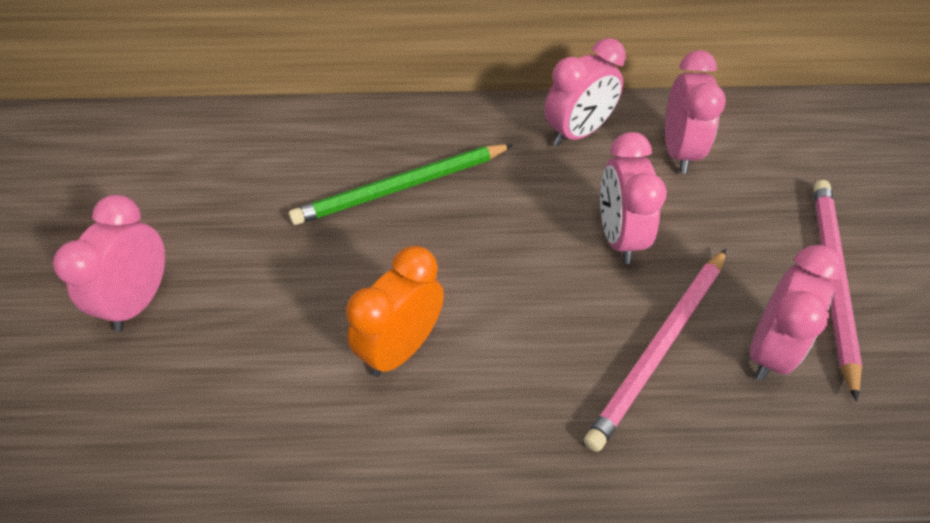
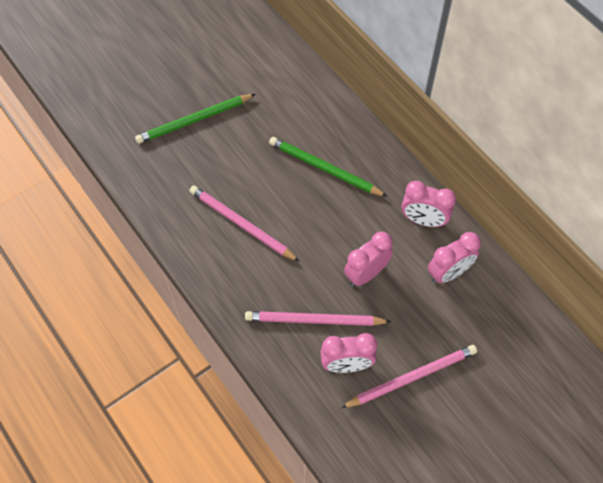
camera: 55 degrees right, 10 degrees up
pink clock [53,195,165,331] -> green pencil [135,94,255,144]
orange clock [346,246,444,377] -> pink pencil [190,185,300,262]

